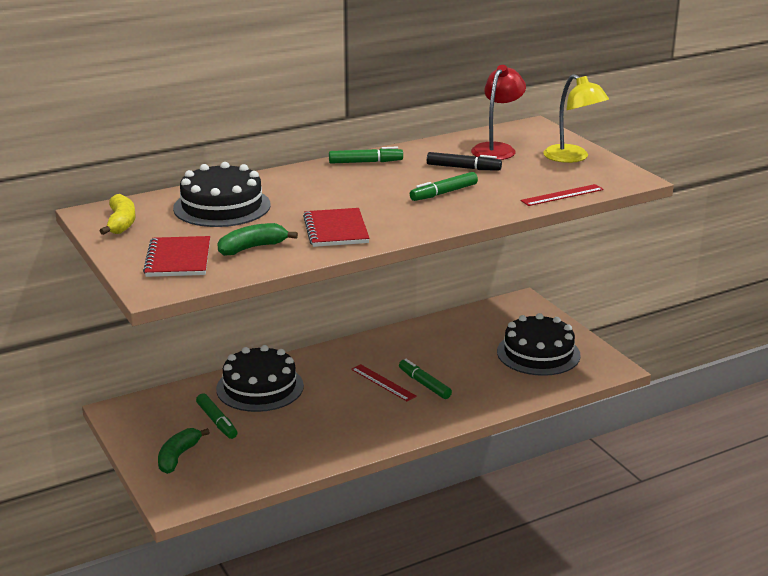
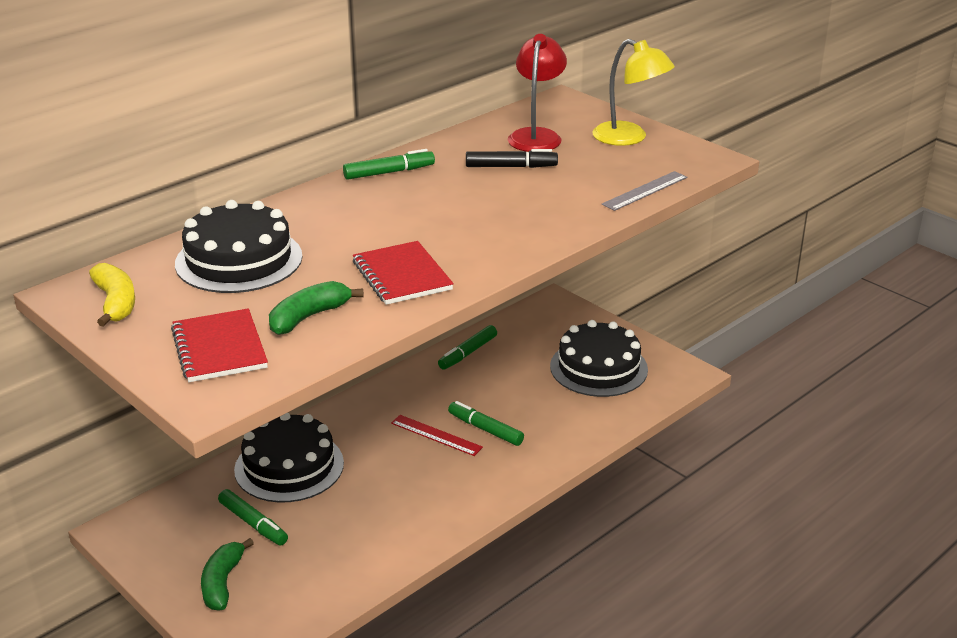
camera: 15 degrees left, 5 degrees up
green marker [410,172,478,201] -> green marker moved to [438,325,497,370]
red ruler [521,184,604,206] -> grey ruler [602,171,687,211]

